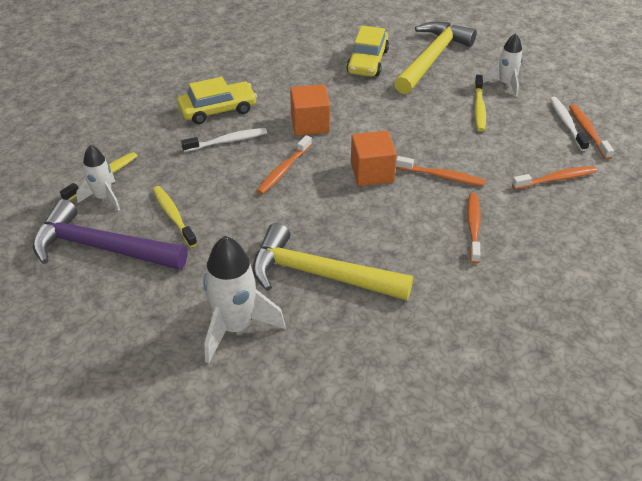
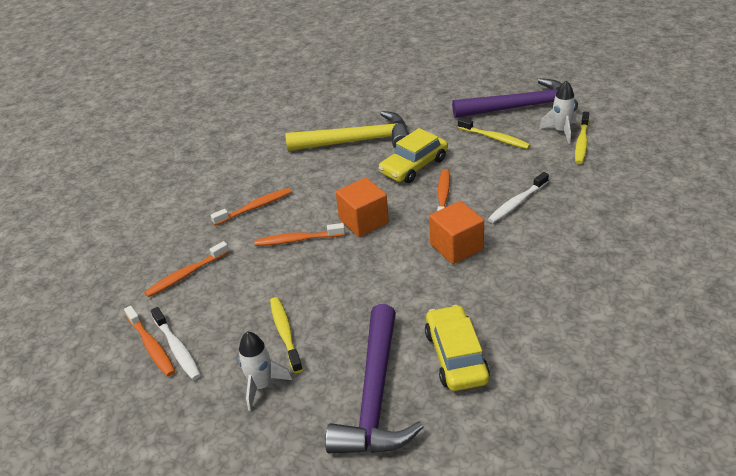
camera: 160 degrees right, 5 degrees down
yellow car [177,77,257,124] -> yellow car moved to [379,128,448,183]
white rocket [204,236,285,364] -> none
yellow hammer [394,21,477,94] -> purple hammer [325,304,424,453]
orange toothbrush [467,193,481,264] -> orange toothbrush turned 105 degrees counterclockwise [210,188,291,226]

